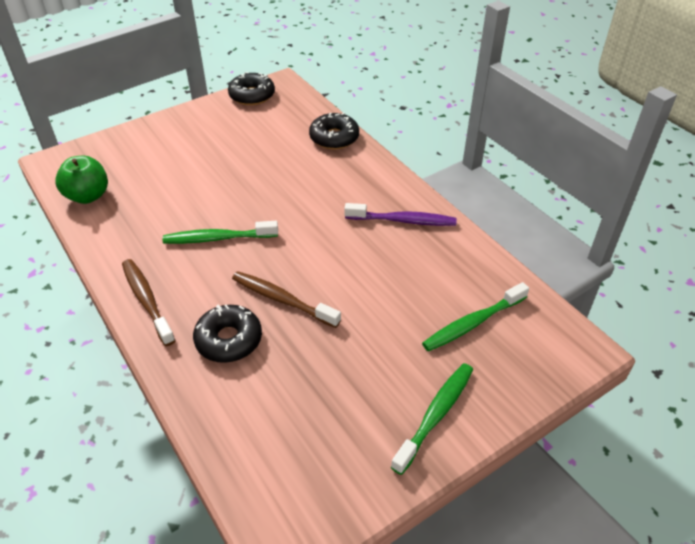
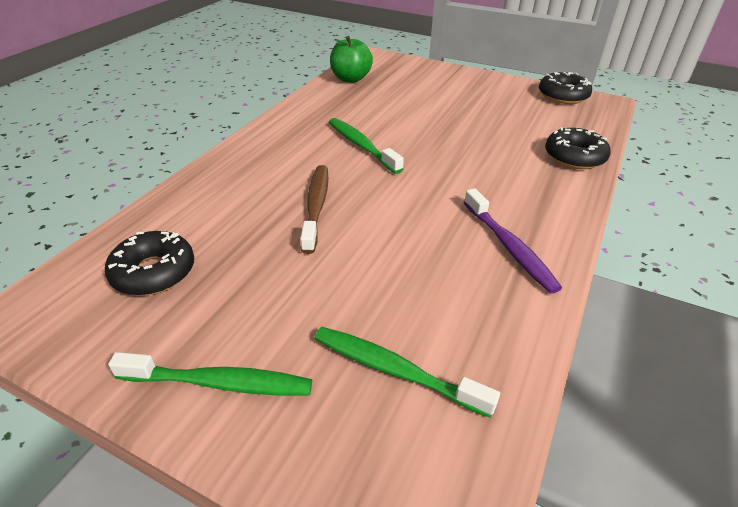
camera: 60 degrees right, 5 degrees down
brown toothbrush [122,259,176,346] -> none
black donut [193,305,262,363] -> black donut moved to [105,231,194,296]

